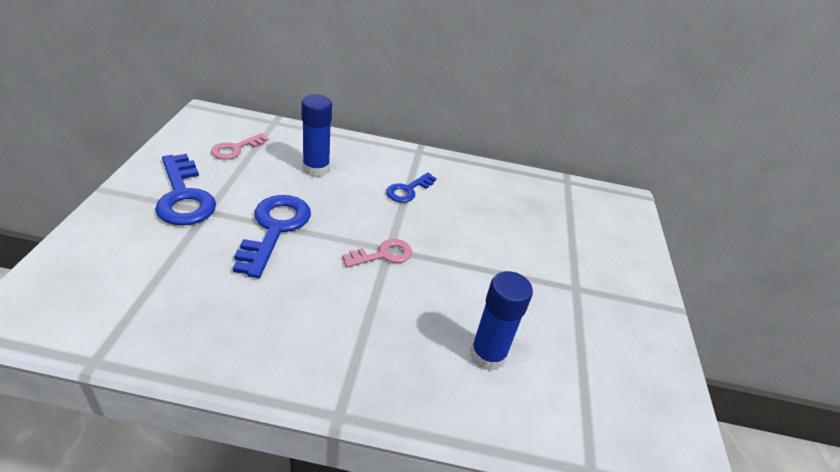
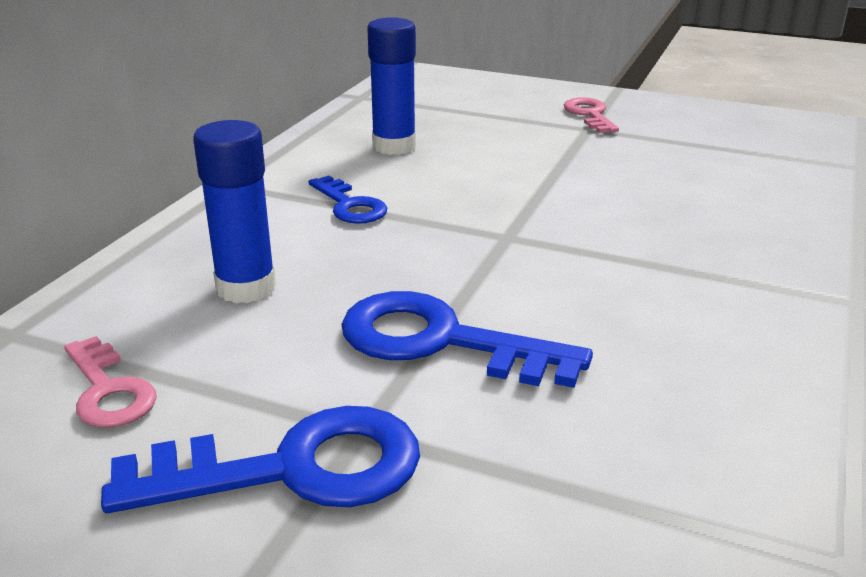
camera: 70 degrees left, 10 degrees down
pink key [342,239,412,268] -> pink key moved to [564,97,619,133]
blue glue stick [470,271,533,371] -> blue glue stick moved to [367,17,416,155]

